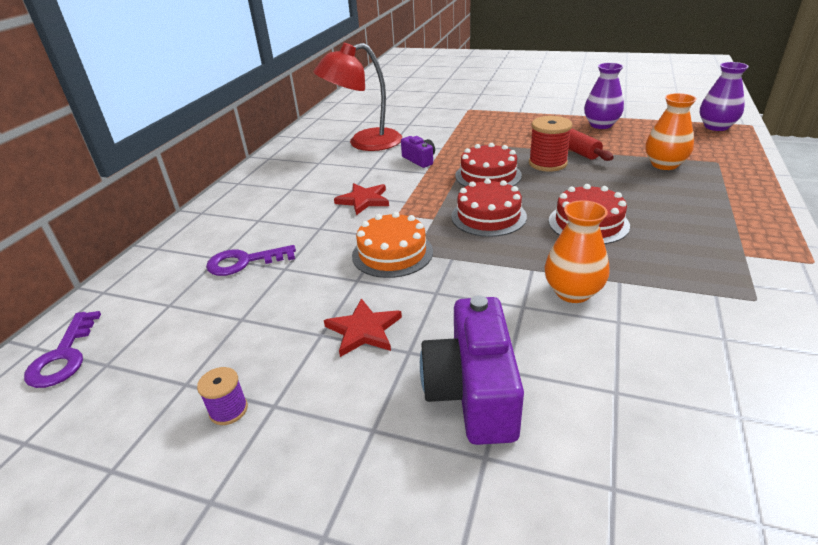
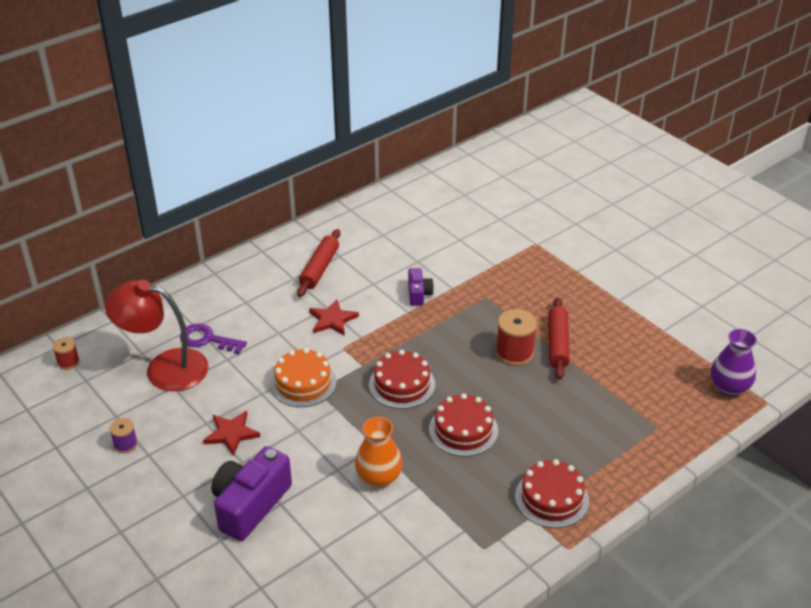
camera: 30 degrees right, 5 degrees up
purple key [24,311,101,388] -> red spool [52,337,80,370]
red lamp [313,43,402,151] -> red lamp moved to [105,280,209,391]
red cake [455,143,522,187] -> red cake moved to [515,459,589,528]
purple vase [584,63,624,129] -> none
orange vase [645,93,697,170] -> none
none -> red rolling pin [297,229,340,297]

